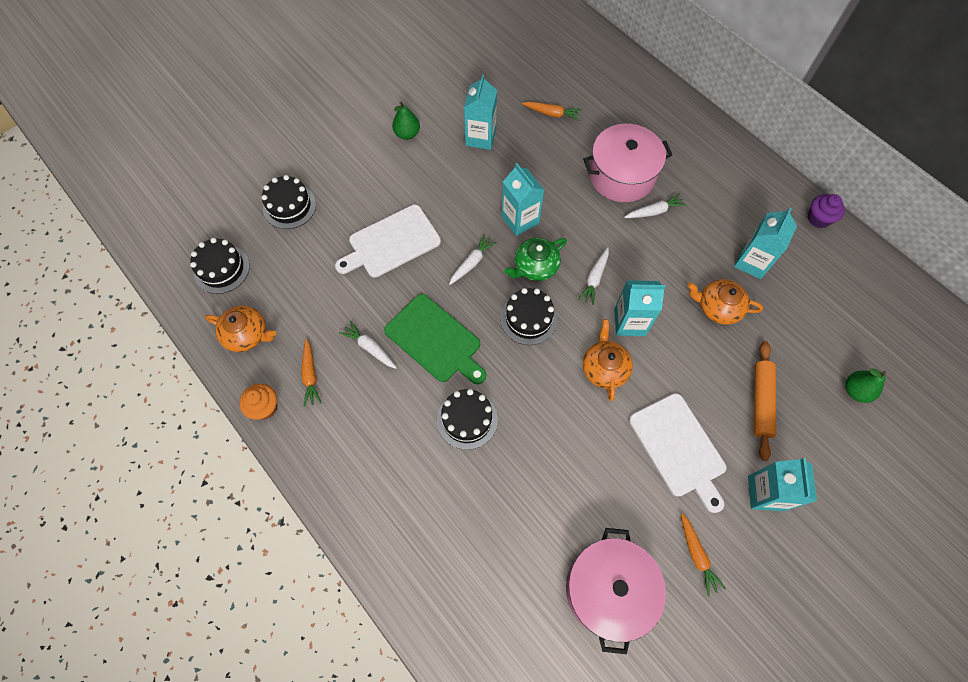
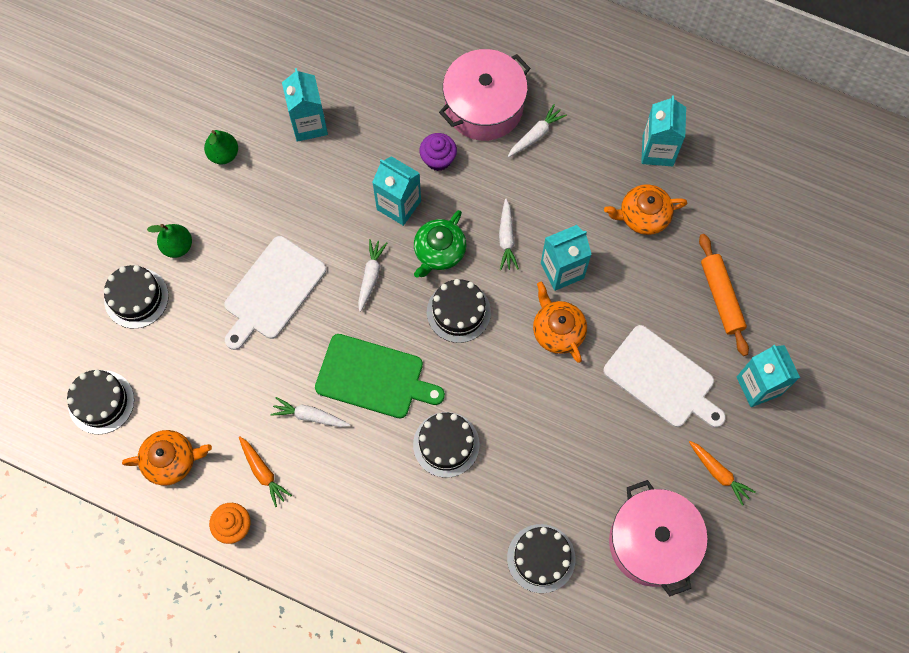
camera: 25 degrees left, 5 degrees up
orange carrot [522,102,582,121] -> none
purple cupcake [808,194,845,228] -> purple cupcake moved to [419,133,457,171]
green pear [845,368,886,403] -> green pear moved to [147,224,192,258]
none -> black cake [507,524,575,593]

